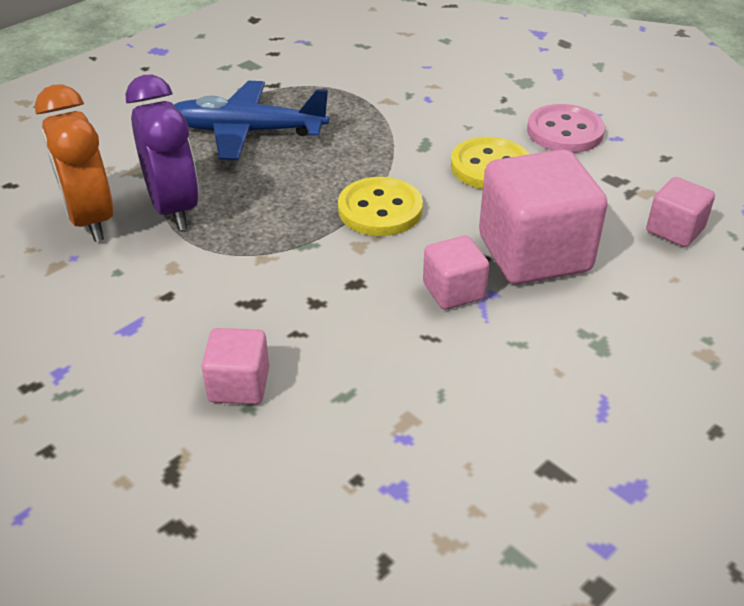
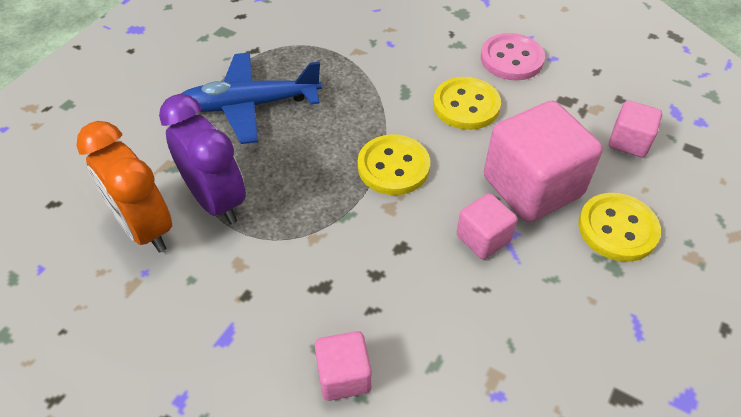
camera: 15 degrees left, 10 degrees up
none -> yellow button [578,193,661,262]

